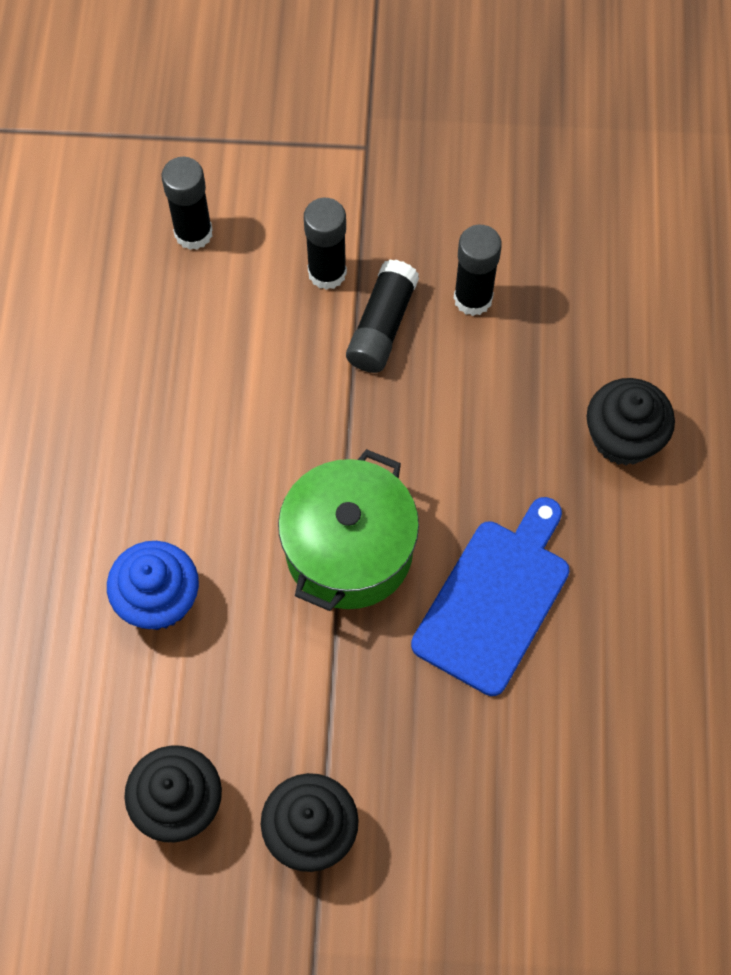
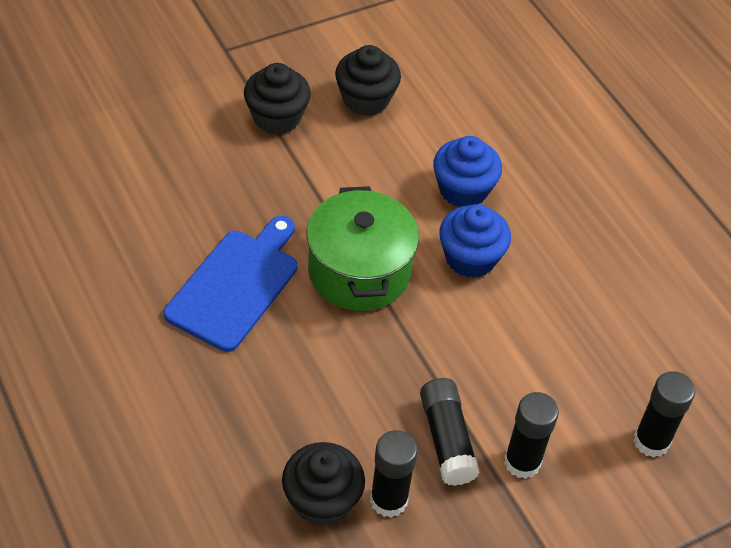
camera: 145 degrees right, 15 degrees down
blue cutting board [411,497,570,696] -> blue cutting board turned 150 degrees counterclockwise [164,216,297,352]
black cupcake [586,378,675,465] -> black cupcake moved to [282,442,365,527]
none -> blue cupcake [439,204,511,278]

